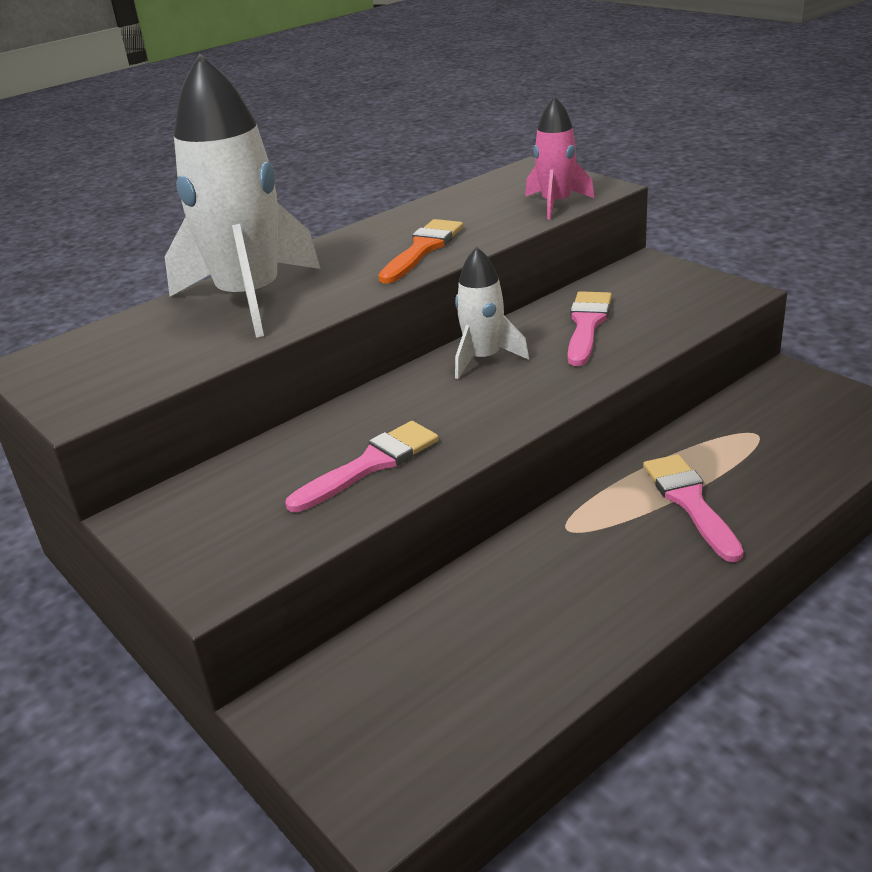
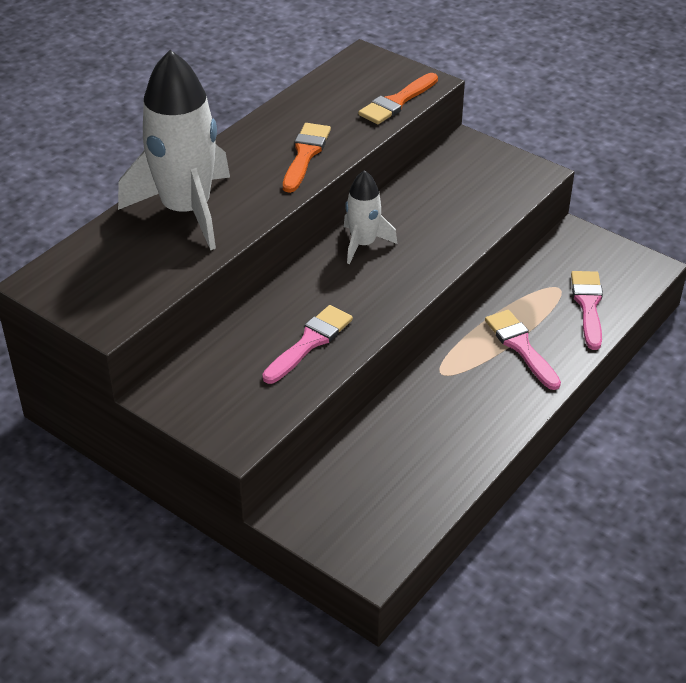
camera: 15 degrees left, 10 degrees up
pink rocket [525,96,594,219] -> orange brush [358,73,438,124]
pink brush [568,291,612,366] -> pink brush moved to [571,271,603,350]

